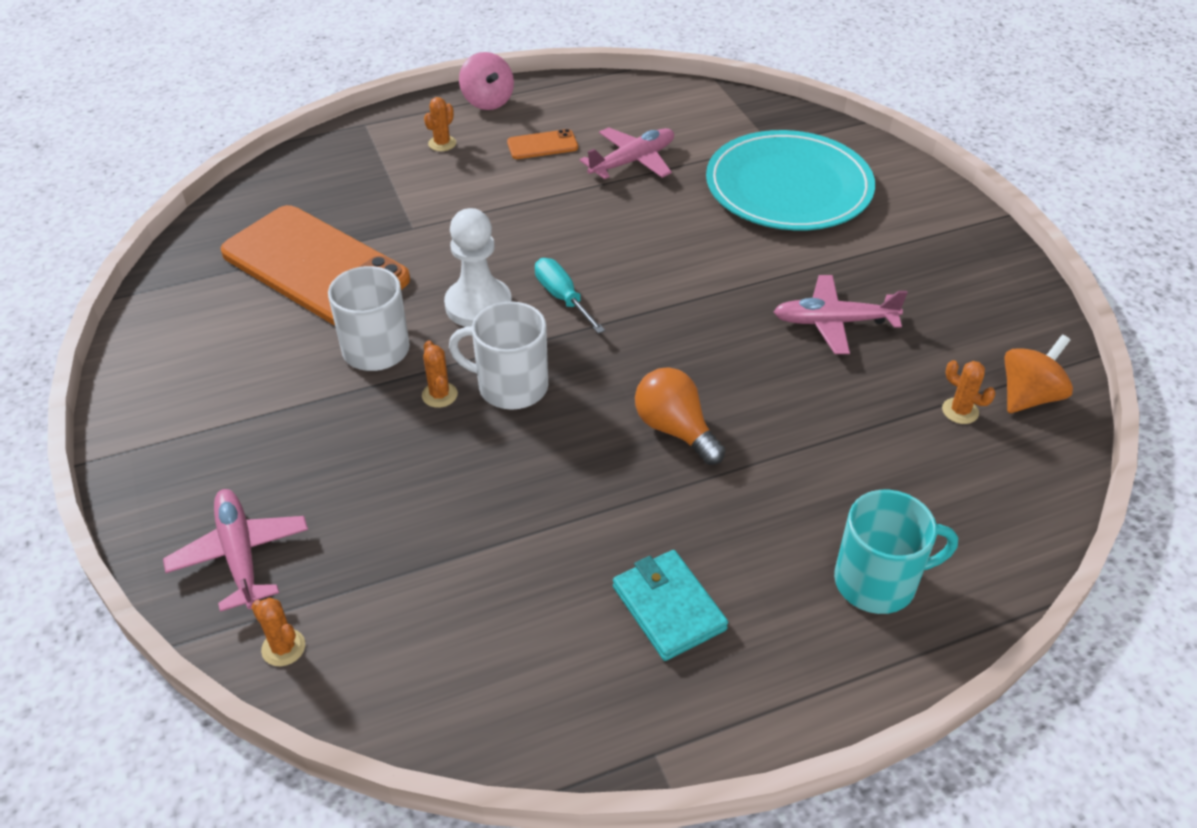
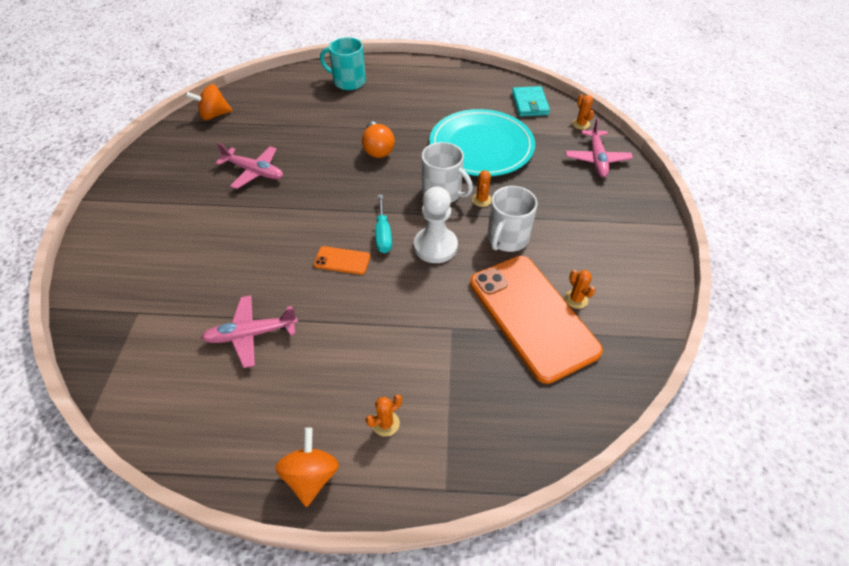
camera: 155 degrees left, 5 degrees up
pink spinning top [459,52,514,110] -> orange spinning top [275,427,339,507]
orange phone [507,129,578,159] -> orange phone moved to [314,246,370,275]
turquoise wallet [613,550,728,661] -> turquoise wallet moved to [512,86,550,117]
turquoise plate [706,130,875,230] -> turquoise plate moved to [429,109,535,176]
orange cactus [942,360,996,424] -> orange cactus moved to [565,270,596,309]

